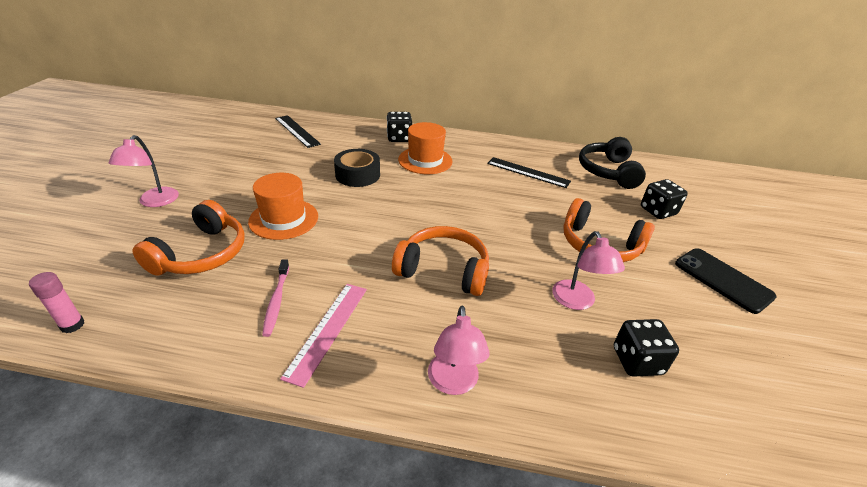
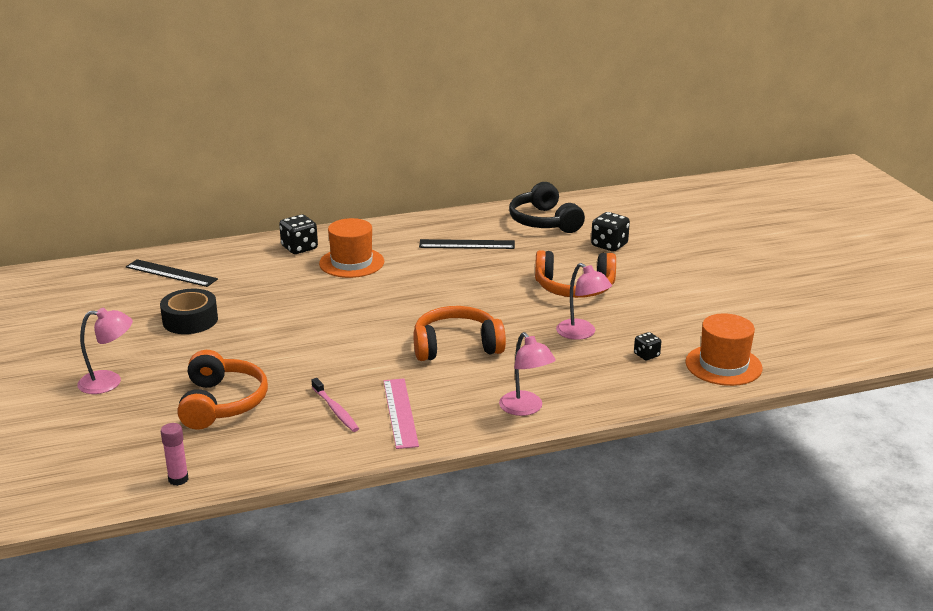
camera: 25 degrees left, 10 degrees down
pink lamp [108,135,179,207] -> pink lamp turned 75 degrees counterclockwise [77,308,133,394]
orange hat [248,173,318,240] -> orange hat moved to [685,313,763,386]
black tape [334,149,380,187] -> black tape moved to [160,289,218,334]
black dice [614,319,679,377] -> black dice [634,332,661,360], size x0.59
black phone [675,248,777,314] -> none

